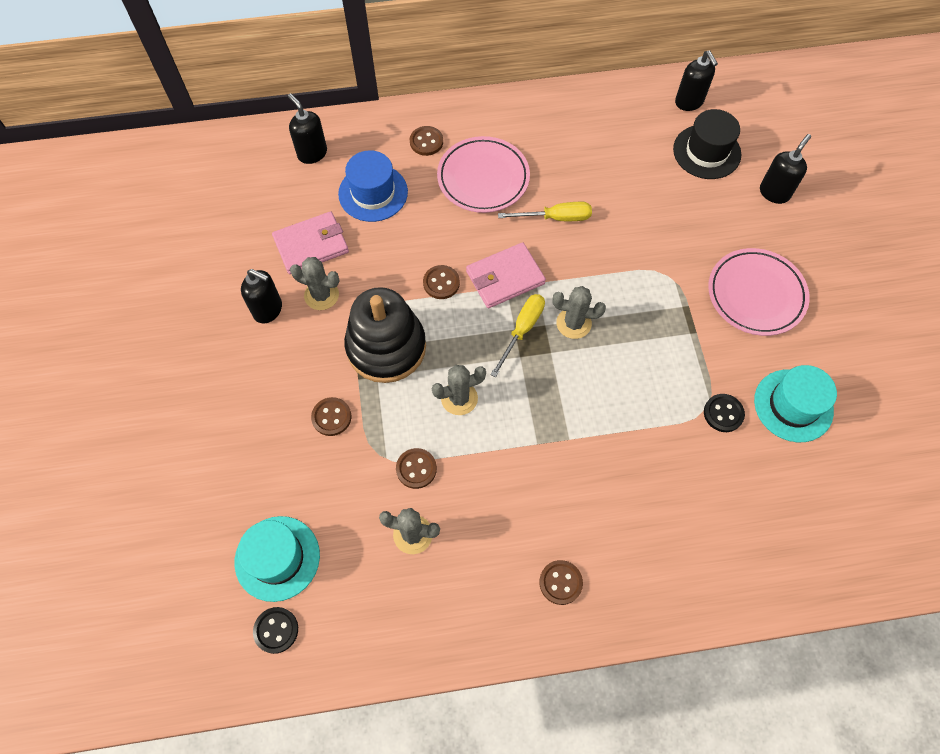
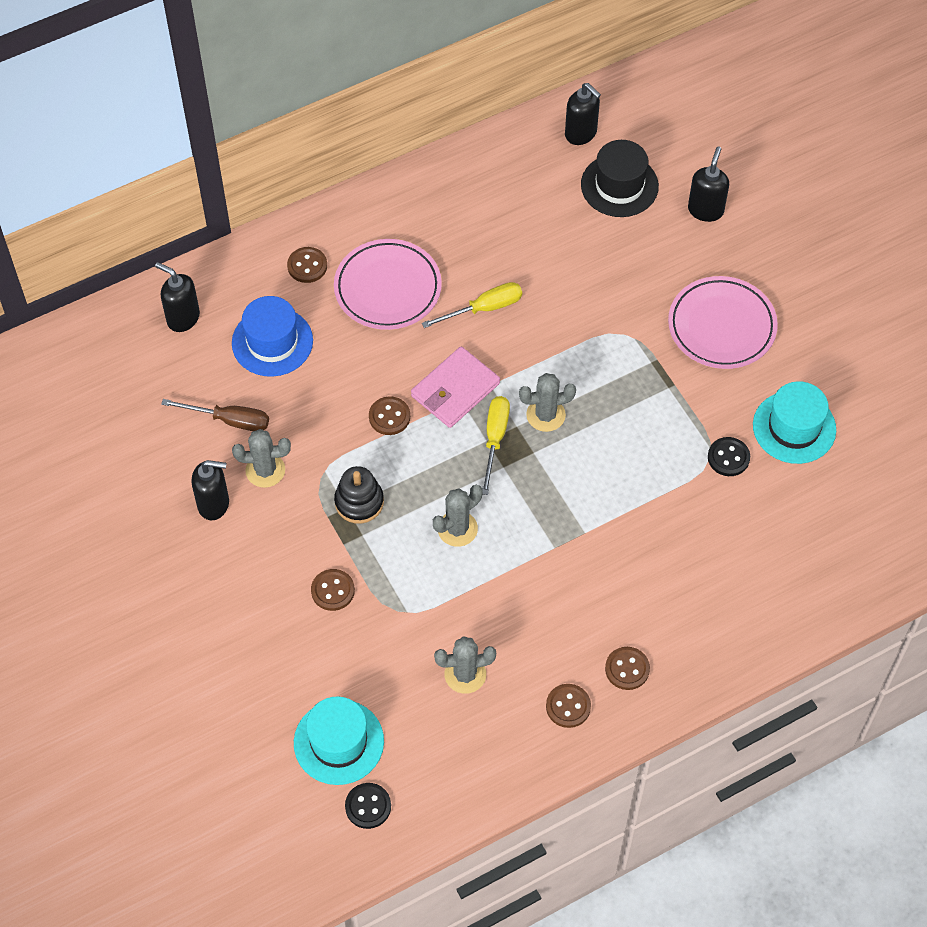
camera: 20 degrees left, 5 degrees down
pink wallet [272,211,349,274] -> brown screwdriver [161,399,269,431]
black stacking toy [344,287,426,383] -> black stacking toy [334,466,384,524], size x0.55
brown button [396,448,437,489] -> brown button moved to [546,684,591,728]

